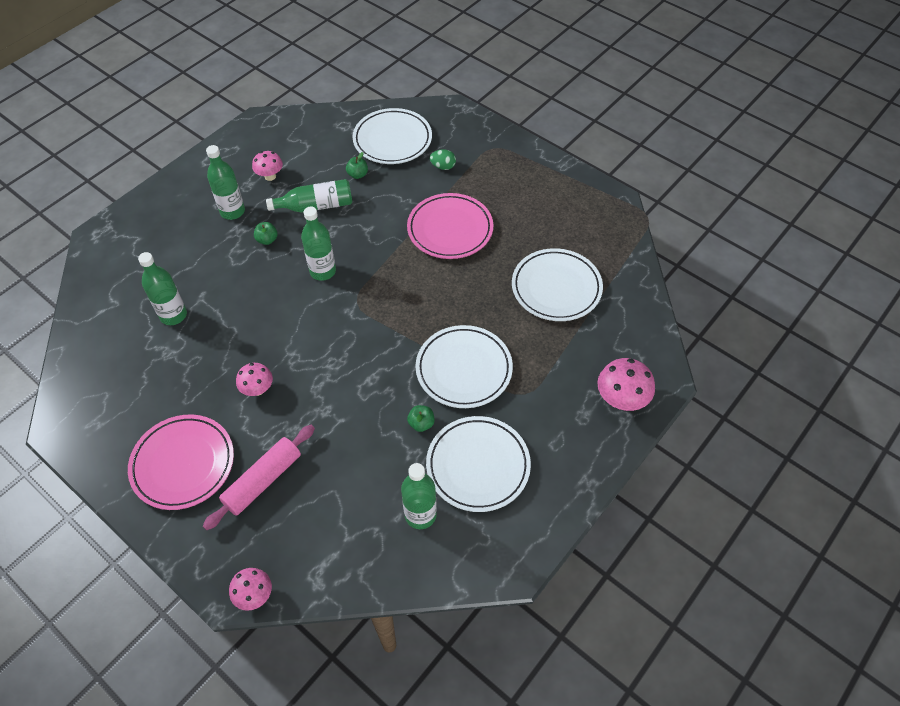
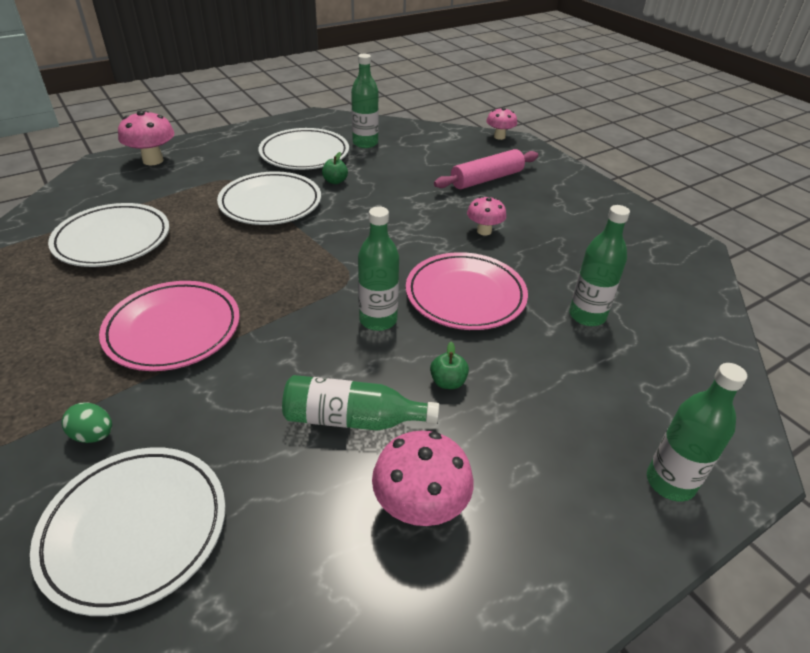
camera: 165 degrees left, 15 degrees down
pink plate [128,414,234,510] -> pink plate moved to [406,252,528,330]
green bottle [206,145,245,220] -> green bottle moved to [647,363,747,502]
pink mushroom [252,151,283,181] -> pink mushroom [372,431,474,526], size x1.53
green apple [346,152,368,179] -> none

